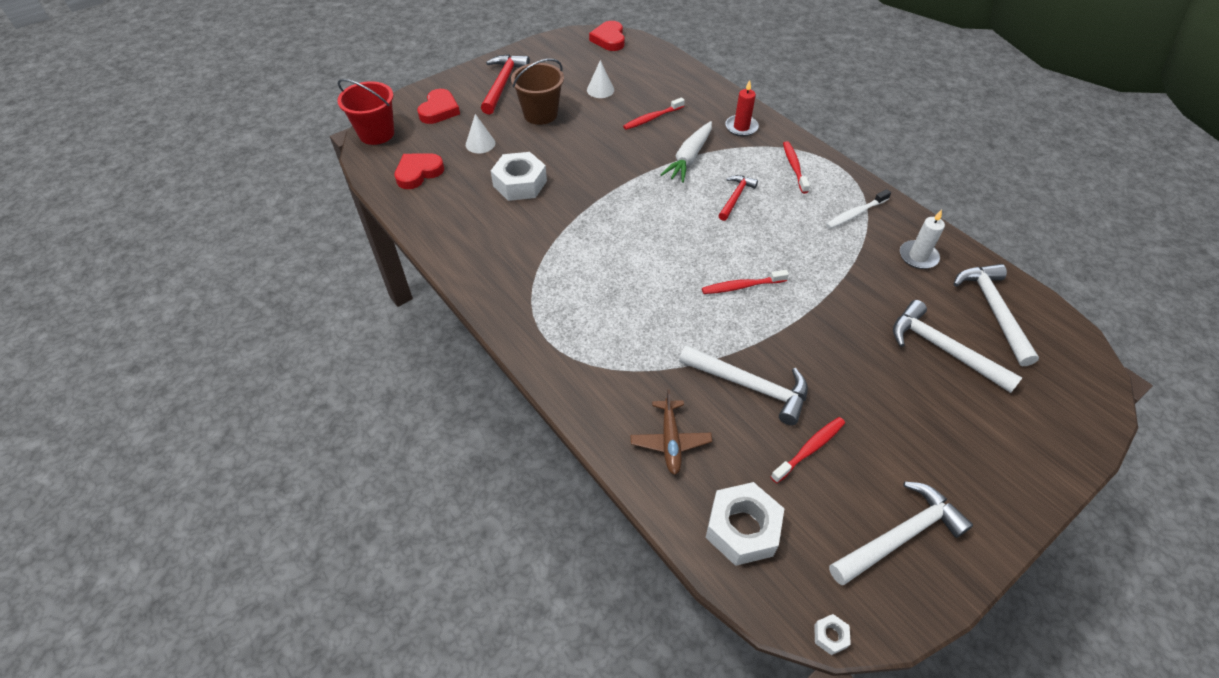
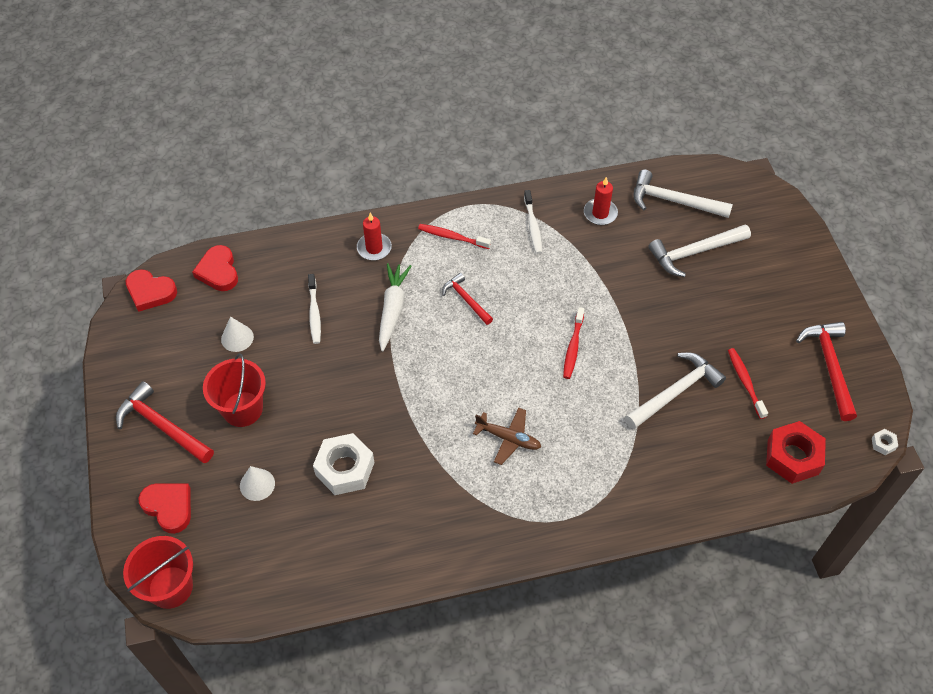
camera: 65 degrees left, 5 degrees up
red heart [394,153,444,189] -> red heart moved to [192,245,238,291]
brown bucket [511,59,564,125] -> red bucket [203,353,266,427]
red toothbrush [623,97,685,130] -> white toothbrush [308,274,321,344]
brown plane [630,389,712,475] -> brown plane moved to [473,408,541,465]
white carrot [660,121,712,183] -> white carrot turned 135 degrees counterclockwise [379,263,411,351]
white nut [706,482,785,566] -> red nut [766,421,826,484]
white hammer [829,481,973,585] -> red hammer [796,322,857,421]
white candle [900,210,945,269] -> red candle [584,177,618,225]

